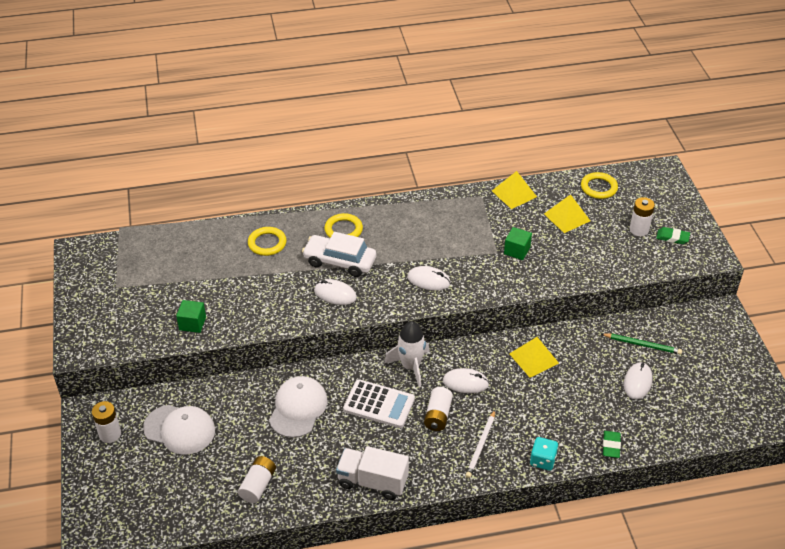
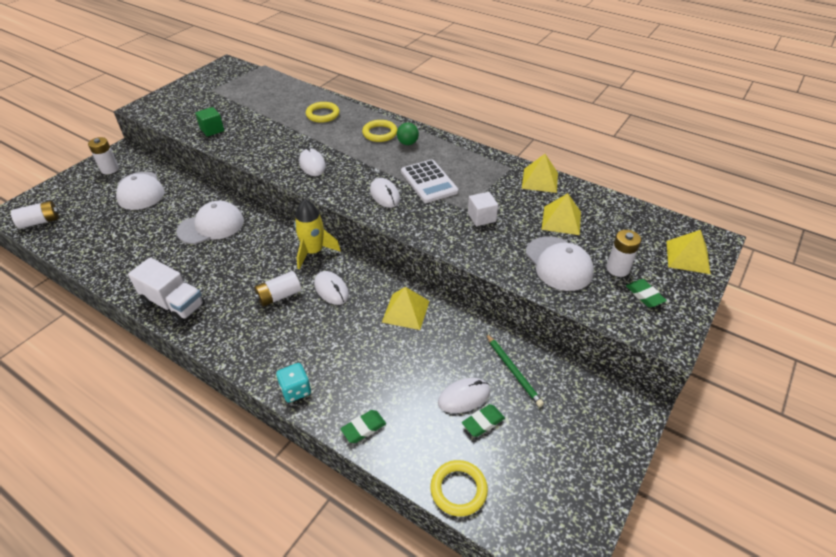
camera: 45 degrees right, 0 degrees up
white battery [238,456,276,503] -> white battery moved to [11,201,59,229]
white car [302,232,376,277] -> none
white truck [336,446,409,500] -> white truck turned 150 degrees clockwise [128,257,205,324]
white calculator [343,379,415,428] -> white calculator moved to [401,159,459,203]
white rocket [384,321,430,387] -> yellow rocket [294,199,341,269]
white pencil [465,410,495,478] -> none
green cube [504,227,532,260] -> white cube [468,192,498,226]
yellow ring [581,172,618,199] -> yellow ring moved to [430,460,488,516]
none -> green ball [397,122,419,145]
none -> green eraser [462,404,505,437]
none -> white cap [526,236,594,291]
none -> yellow pyramid [666,230,711,274]

